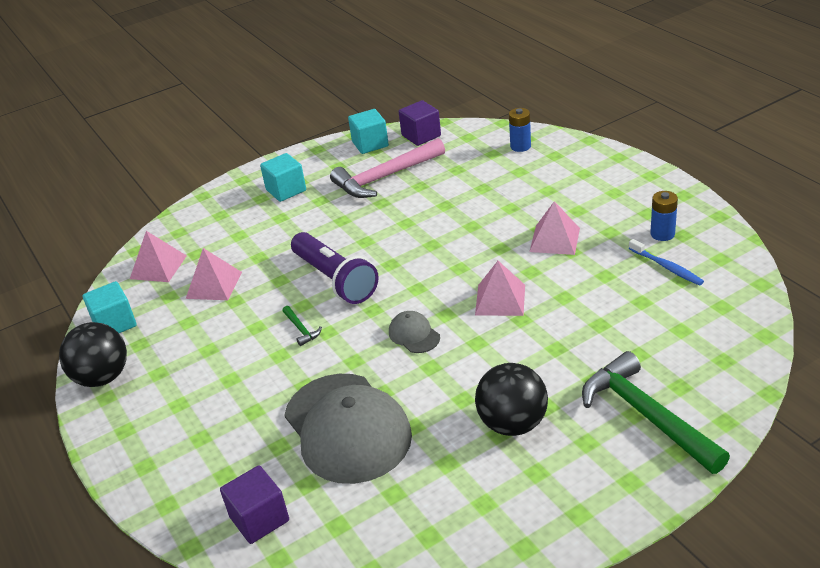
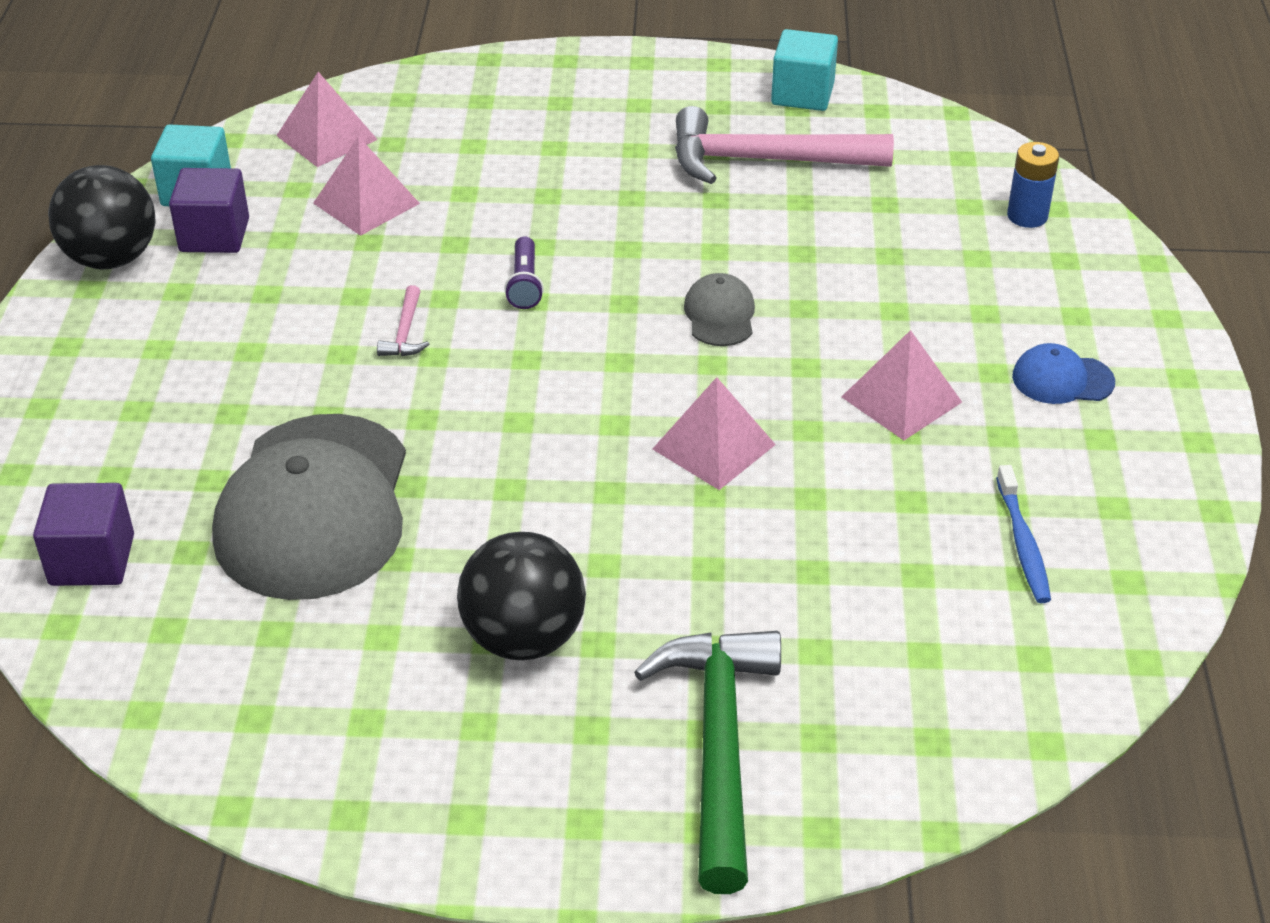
camera: 30 degrees right, 5 degrees up
turquoise cube [260,153,306,202] -> none
green hammer [282,306,322,346] -> pink hammer [377,285,429,356]
purple flashlight [291,232,379,304] -> purple flashlight [504,236,544,309], size x0.47
grey cap [389,311,440,353] -> grey cap moved to [684,273,755,346]
purple cube [399,100,441,146] -> purple cube moved to [169,168,249,253]
blue battery [650,191,678,241] -> none
none -> blue cap [1012,343,1115,404]

